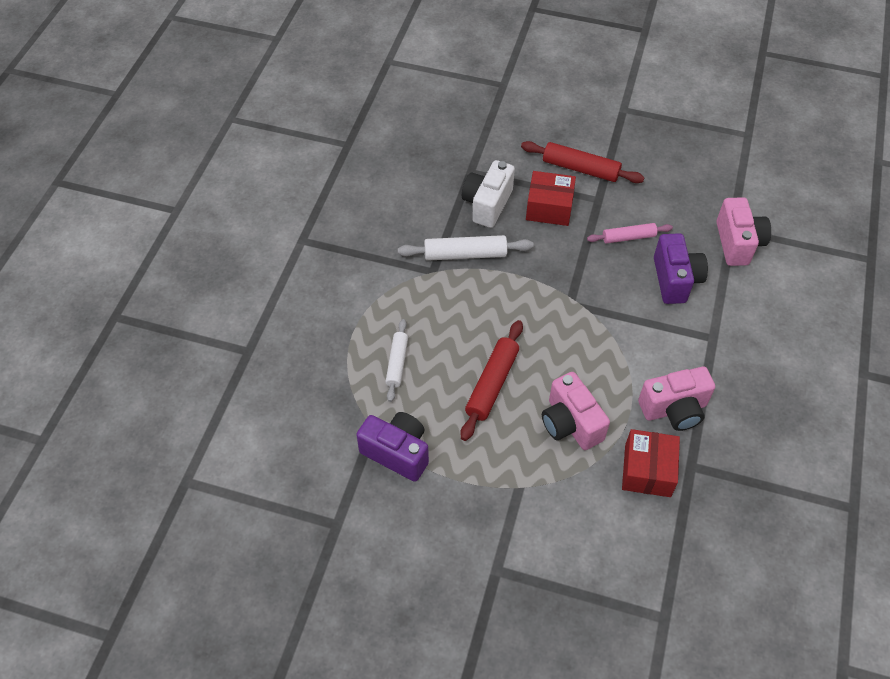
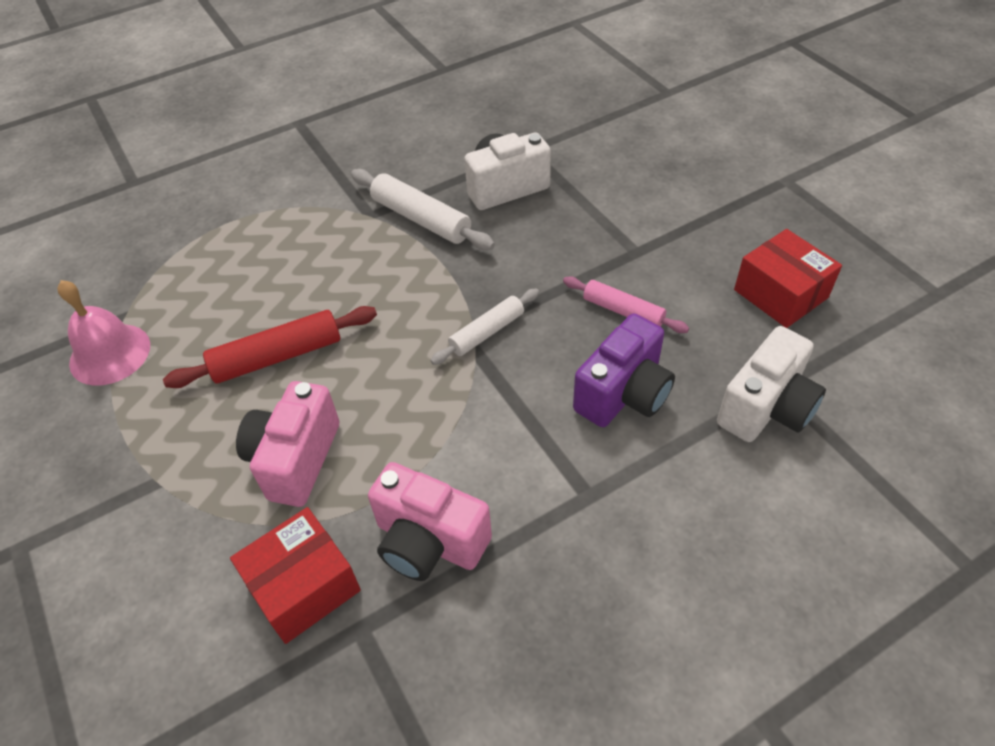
camera: 45 degrees right, 5 degrees down
purple camera [356,412,429,482] -> pink bell [58,280,150,386]
white rolling pin [386,319,408,402] -> white rolling pin moved to [430,288,539,365]
red rolling pin [521,141,645,183] -> none
red box [526,171,576,226] -> red box moved to [734,229,842,328]
pink camera [716,197,771,266] -> white camera [717,326,826,442]

